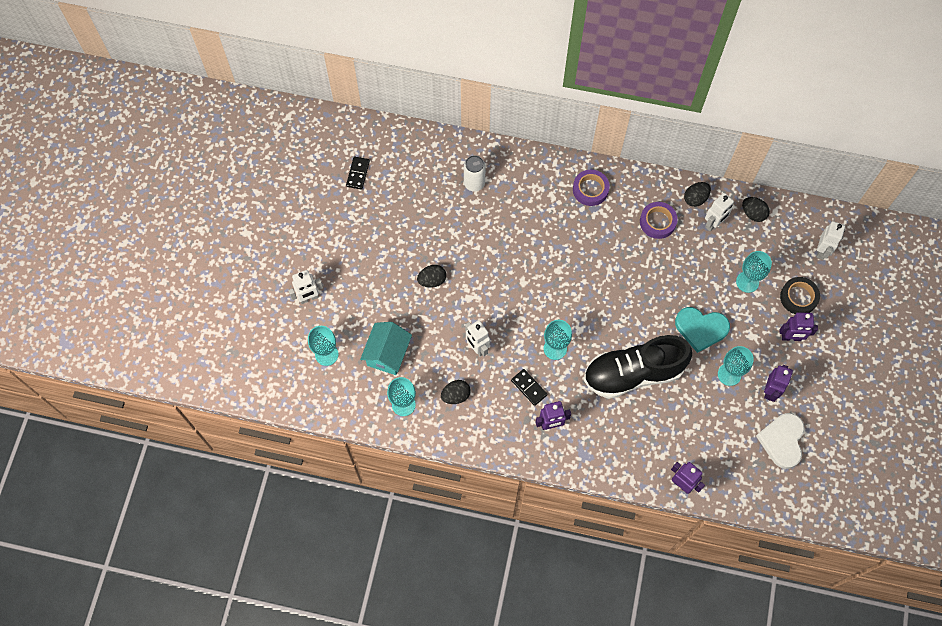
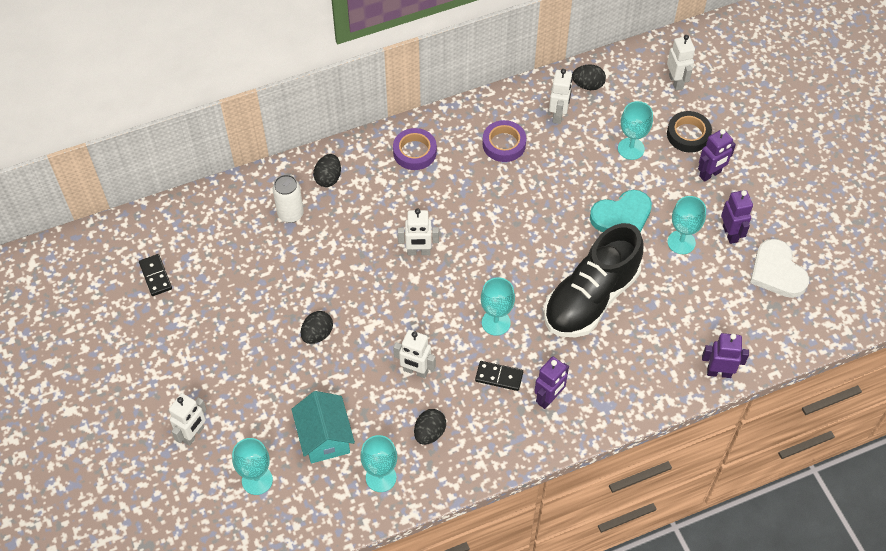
camera: 35 degrees left, 10 degrees down
black egg [684,182,711,207] -> black egg moved to [313,154,341,187]
none -> white robot [398,209,439,255]

